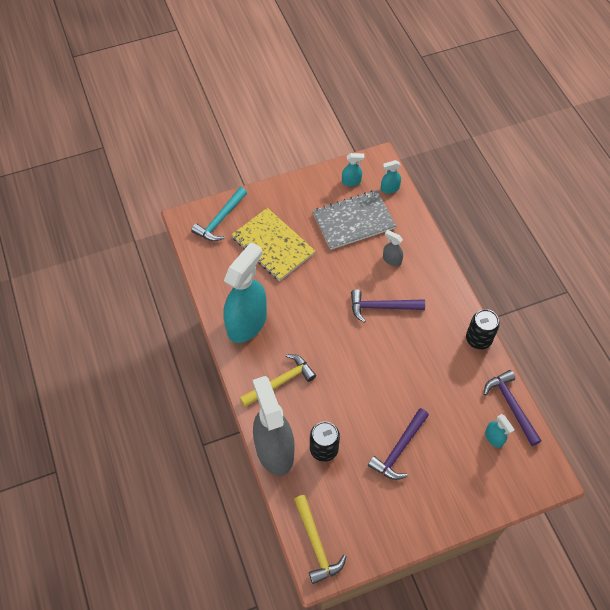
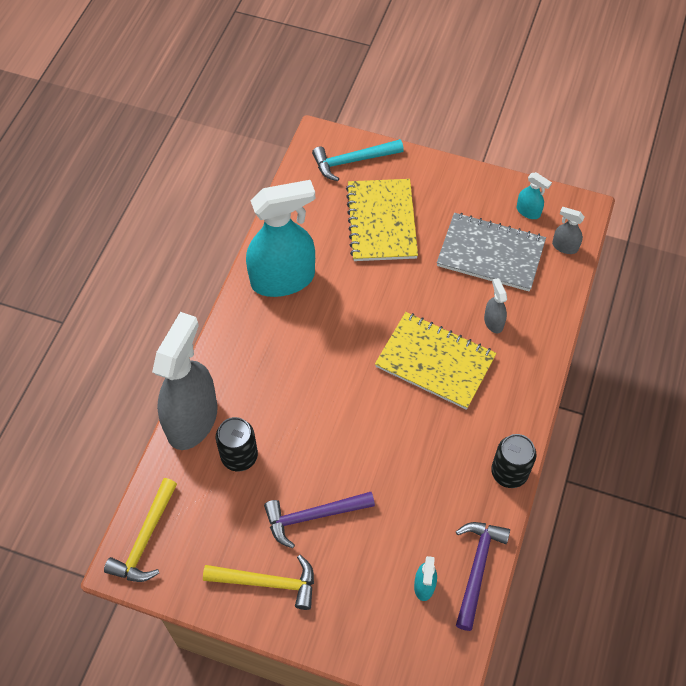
camera: 40 degrees right, 0 degrees up
yellow hammer [240,354,316,407] -> yellow hammer moved to [203,555,314,610]
purple hammer [351,289,425,322] -> yellow notebook [375,312,497,410]
turquoise spray bottle [381,160,401,194] -> grey spray bottle [552,207,585,254]

